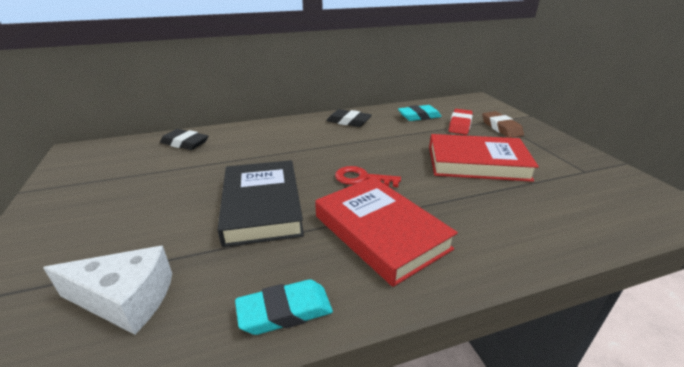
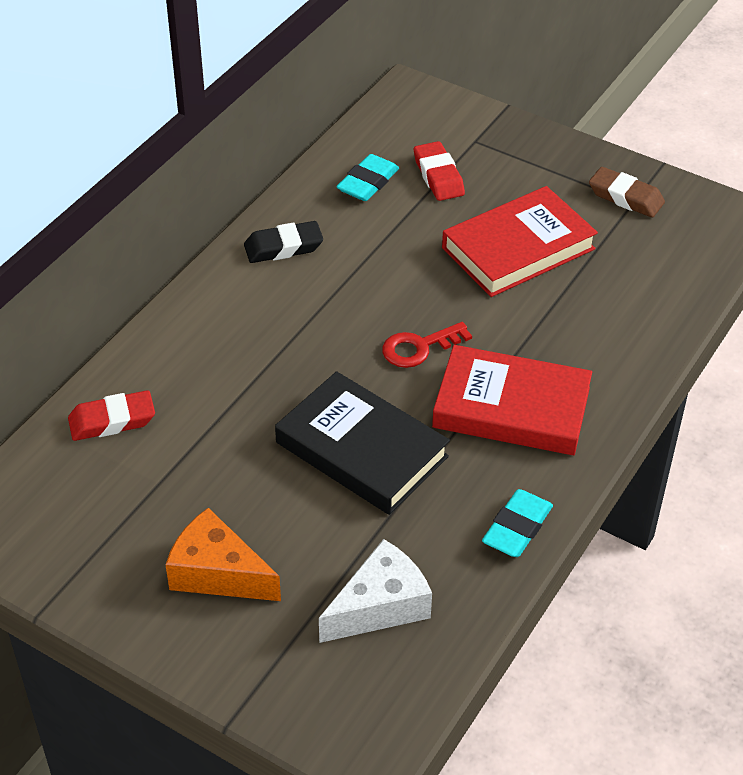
camera: 40 degrees left, 15 degrees up
black eraser [160,129,208,150] -> red eraser [68,390,155,441]
brown eraser [482,111,524,138] -> brown eraser moved to [589,167,665,218]
none -> orange cheese [166,508,281,601]

